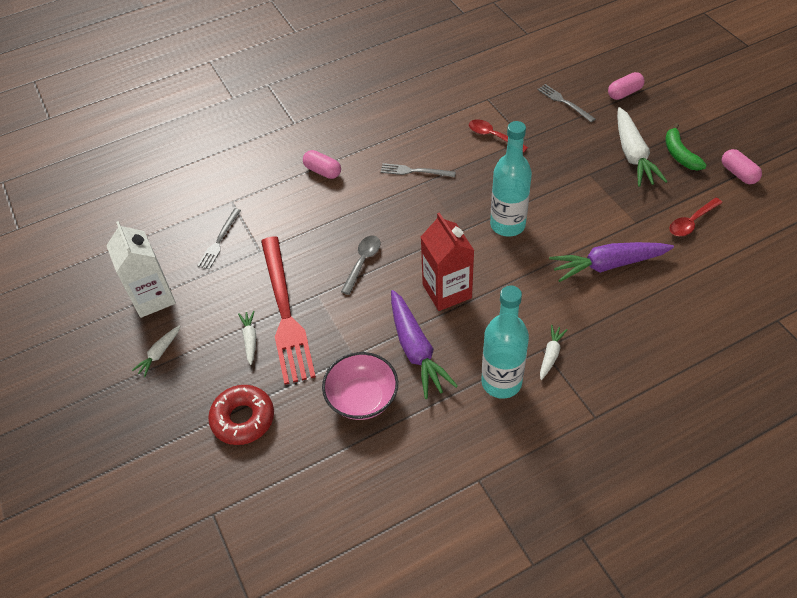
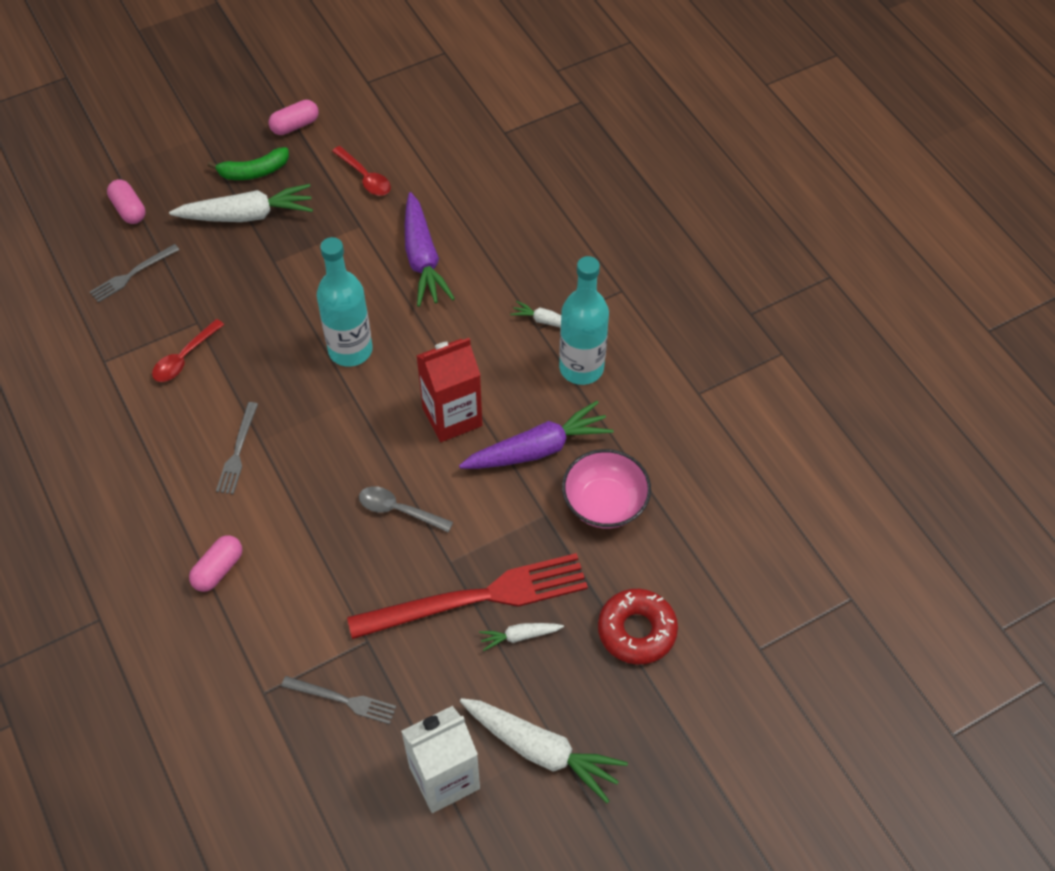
camera: 95 degrees left, 5 degrees up
white carrot [132,326,180,377] -> white carrot [460,698,628,803], size x2.02

